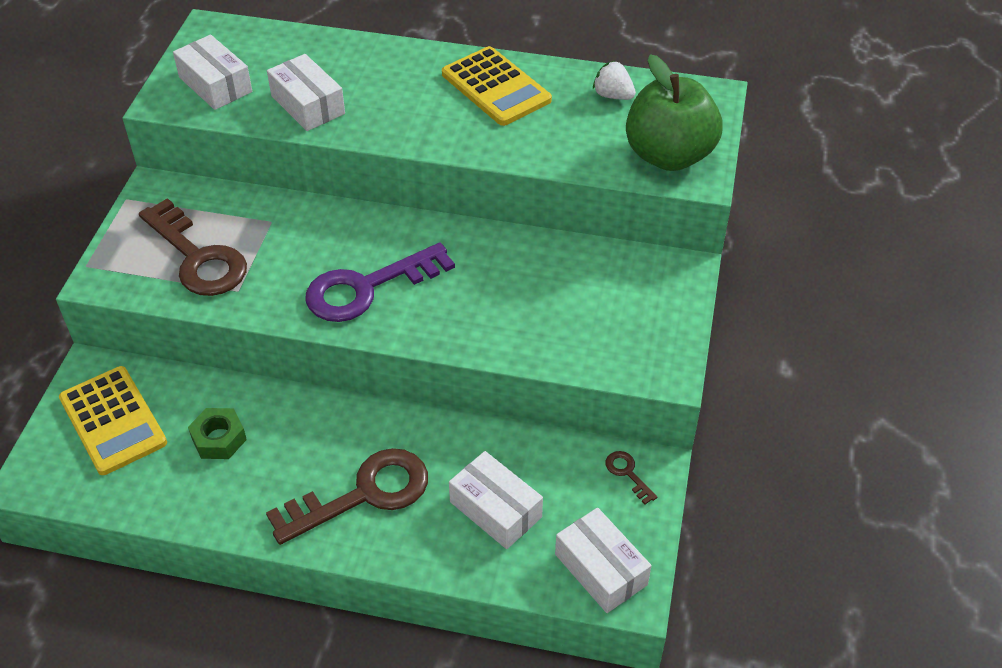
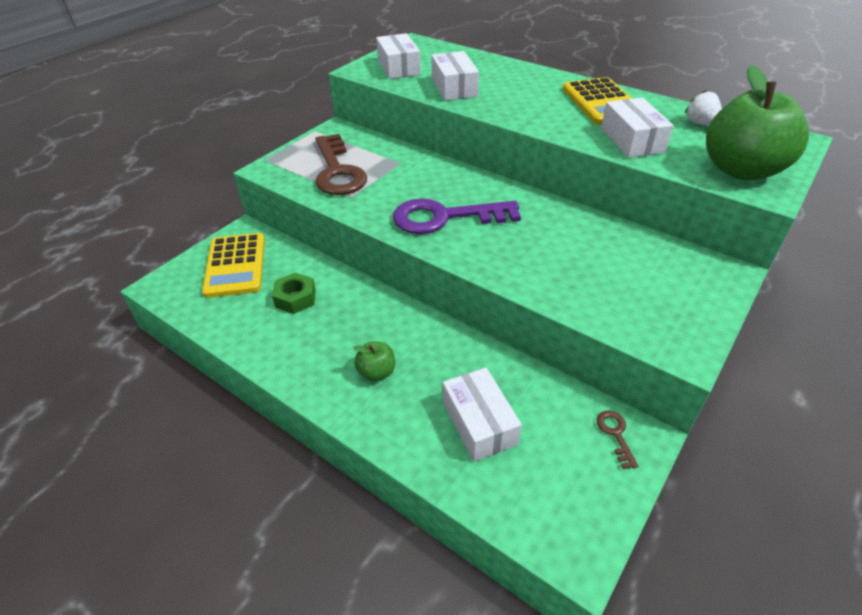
camera: 25 degrees right, 5 degrees down
brown key [266,448,428,545] -> green apple [354,341,395,381]
white box [555,508,652,613] -> white box moved to [601,98,674,158]

